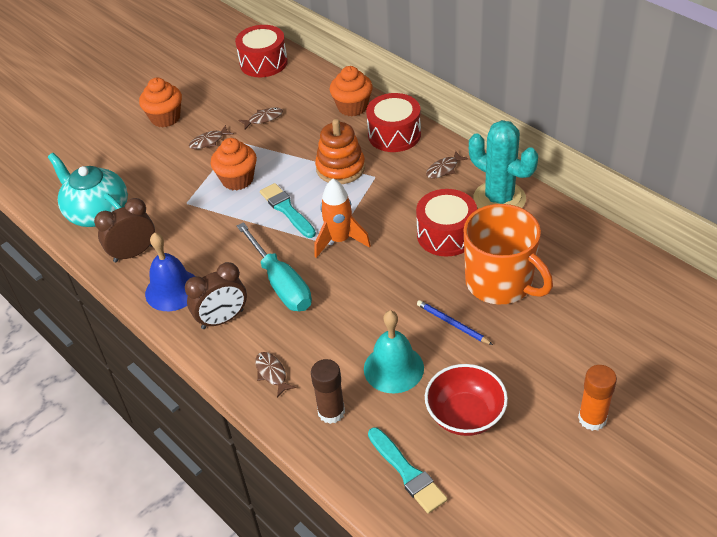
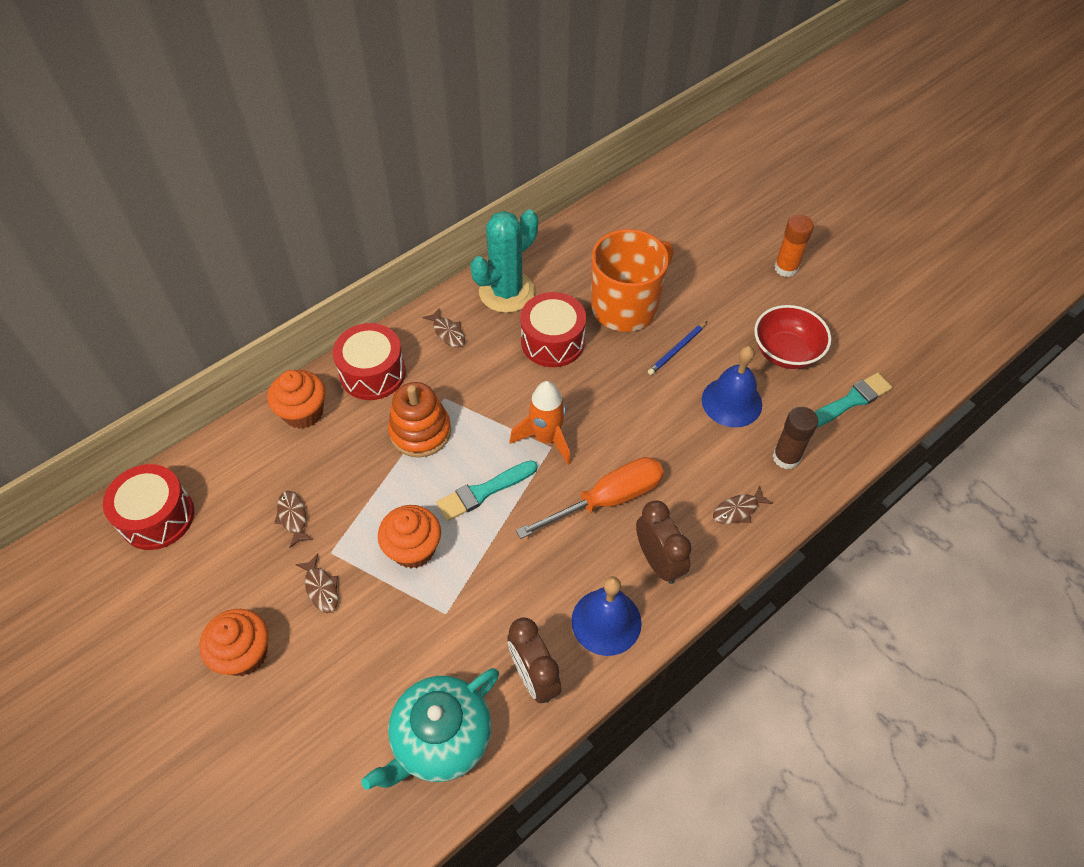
camera: 90 degrees left, 10 degrees up
turquoise screwdriver [237,222,312,311] -> orange screwdriver [516,457,664,539]
turquoise bell [364,310,424,393] -> blue bell [702,346,762,427]

